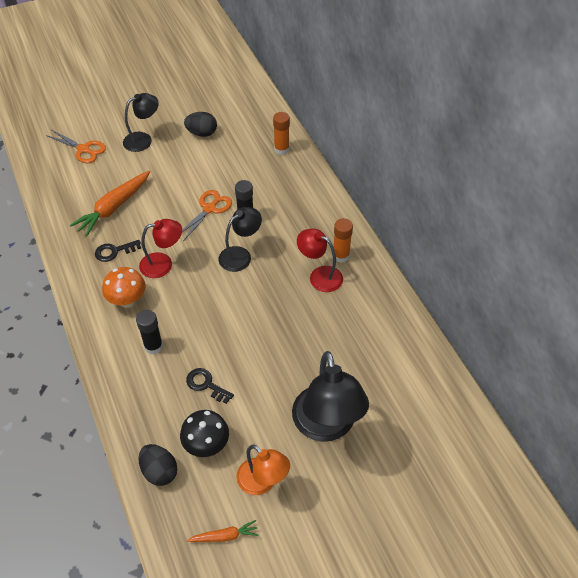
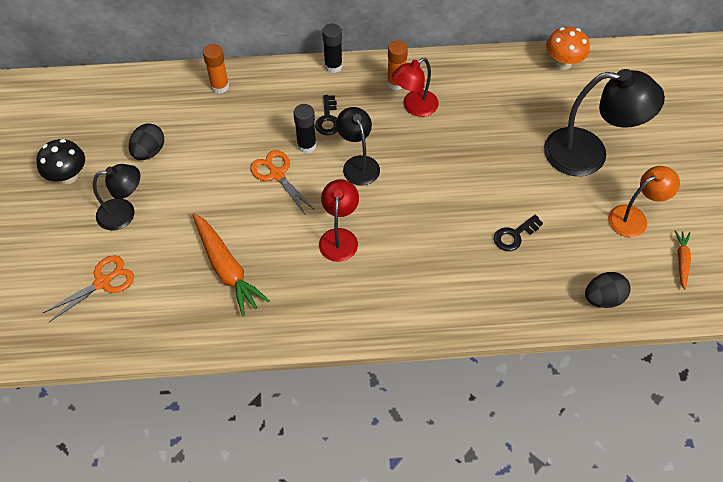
camera: 70 degrees left, 5 degrees up
black key [95,240,141,262] -> black key moved to [315,95,337,135]
orange mushroom [102,267,146,308] -> orange mushroom moved to [546,27,590,70]
black lamp [123,93,159,152] -> black lamp turned 90 degrees clockwise [93,164,140,231]
black glue stick [136,310,163,354] -> black glue stick moved to [322,23,342,73]
black mushroom [180,410,229,457] -> black mushroom moved to [36,139,85,184]

